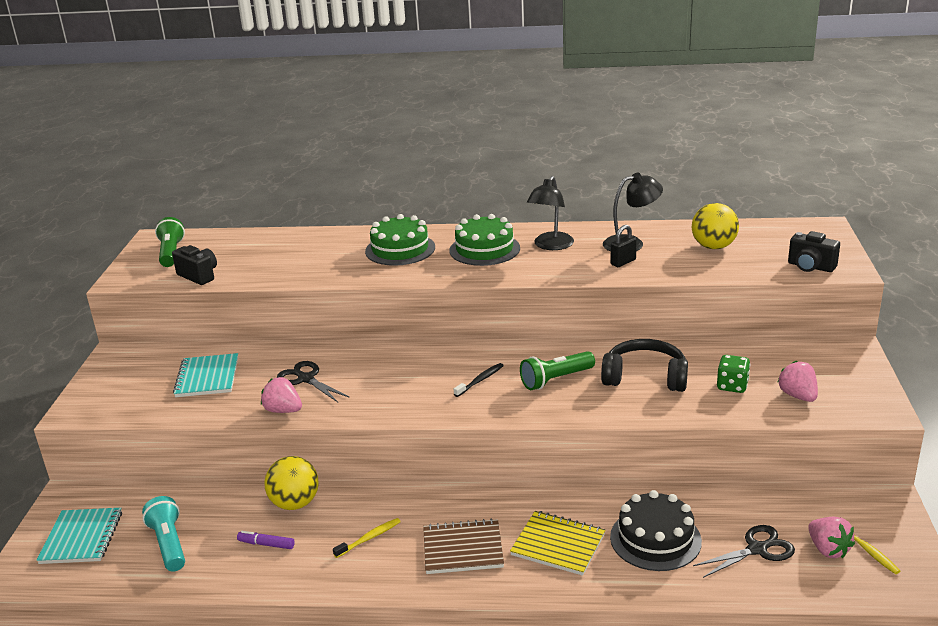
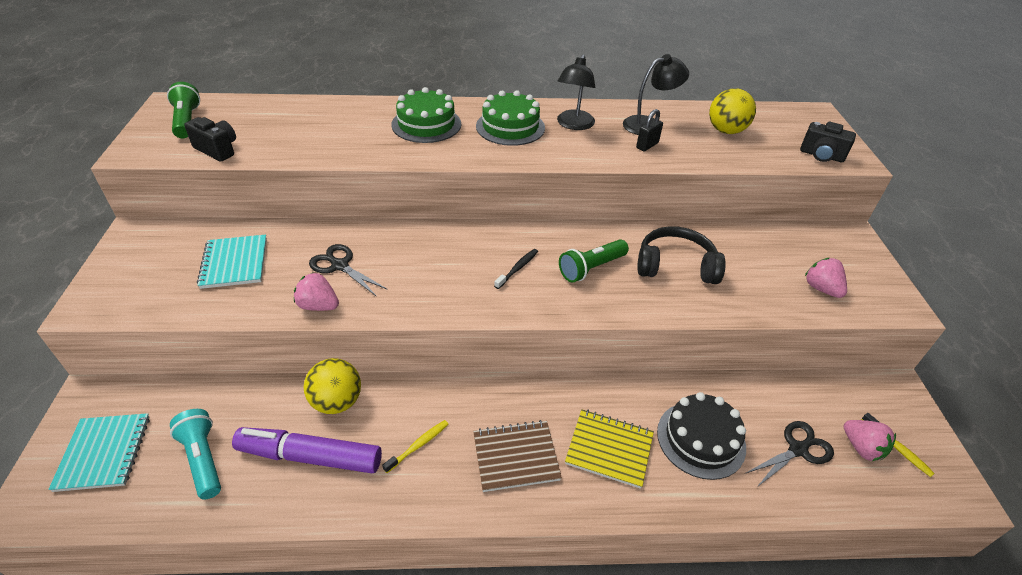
camera: 10 degrees left, 15 degrees up
purple marker [237,531,295,549] -> purple marker [232,427,382,473], size x2.36
green dice [717,355,750,393] -> none

